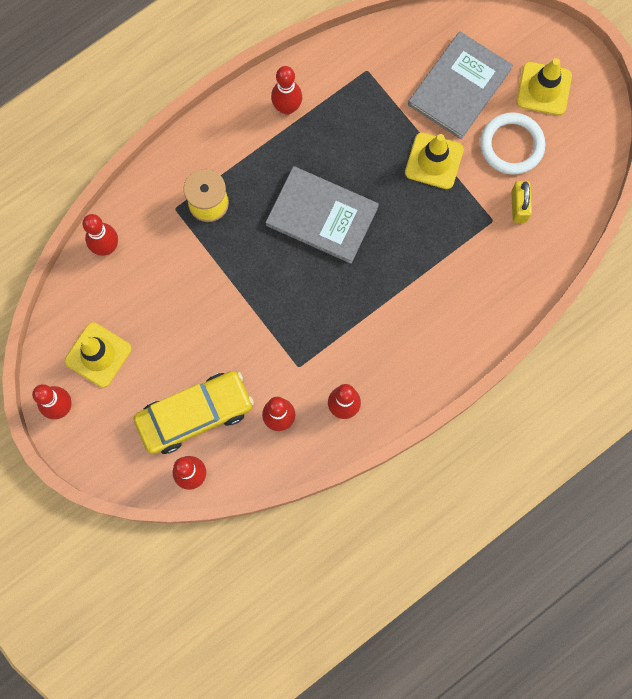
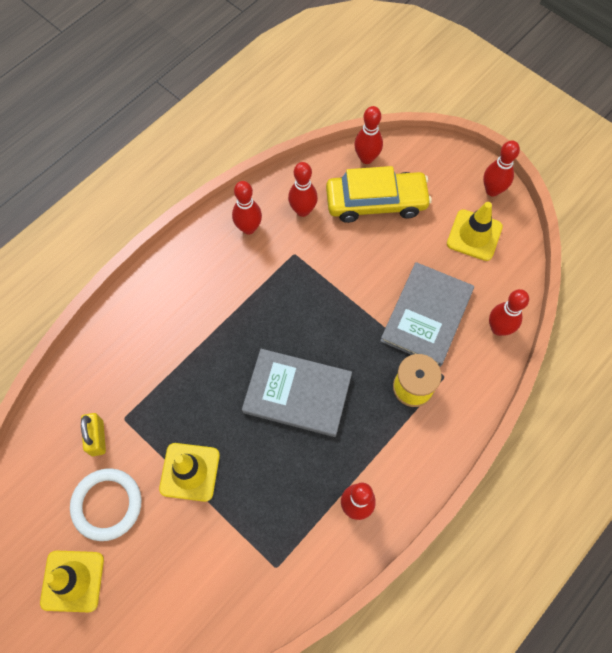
camera: 170 degrees right, 10 degrees down
yellow car [134,371,254,454] -> yellow car turned 150 degrees counterclockwise [326,166,432,223]
grey book [408,32,513,139] -> grey book moved to [380,262,474,367]

